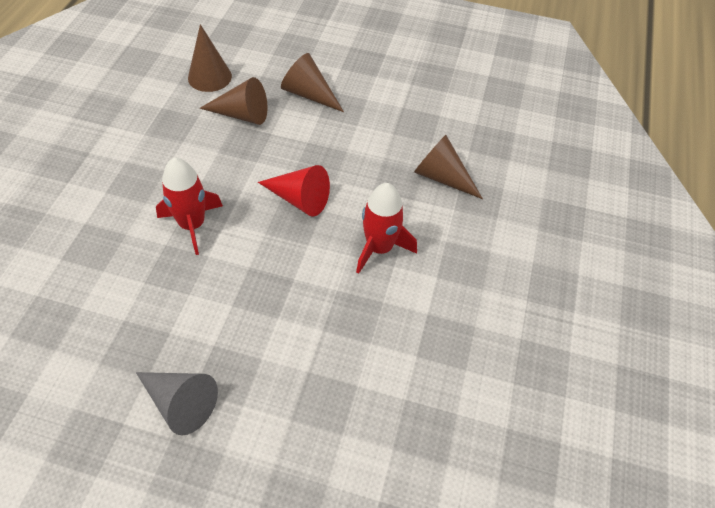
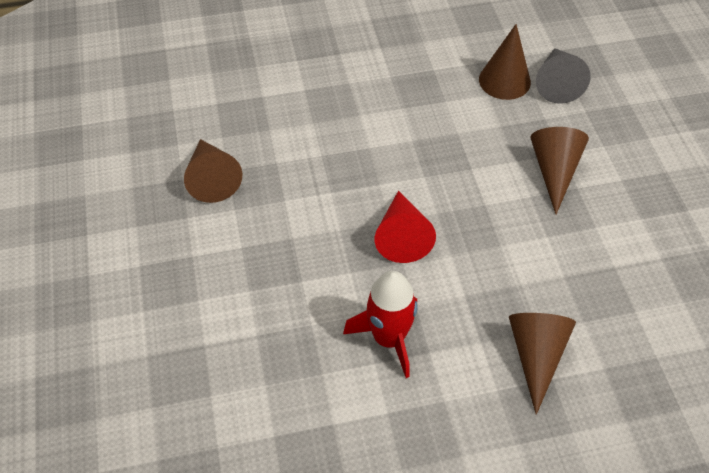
camera: 65 degrees right, 0 degrees up
grey cone [136,372,218,435] -> grey cone moved to [536,48,591,104]
red rocket [156,157,223,255] -> none
brown cone [200,77,268,125] -> brown cone moved to [184,139,242,203]

